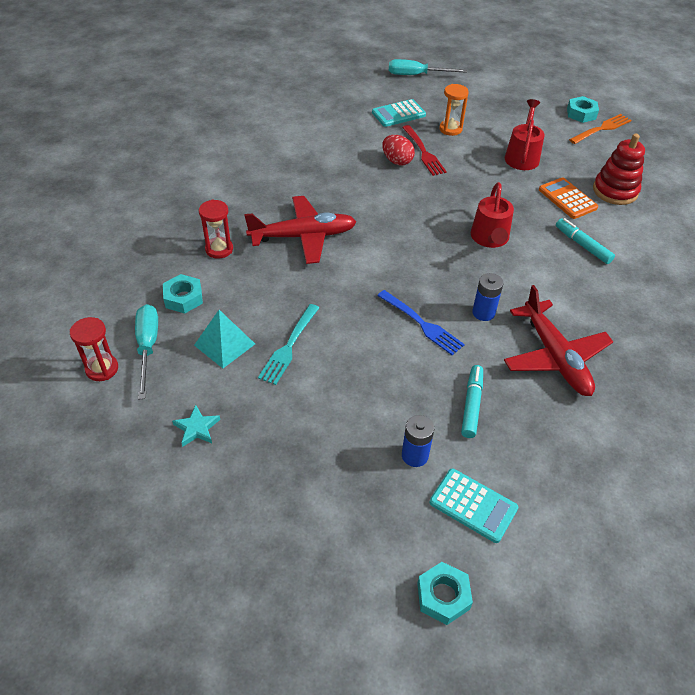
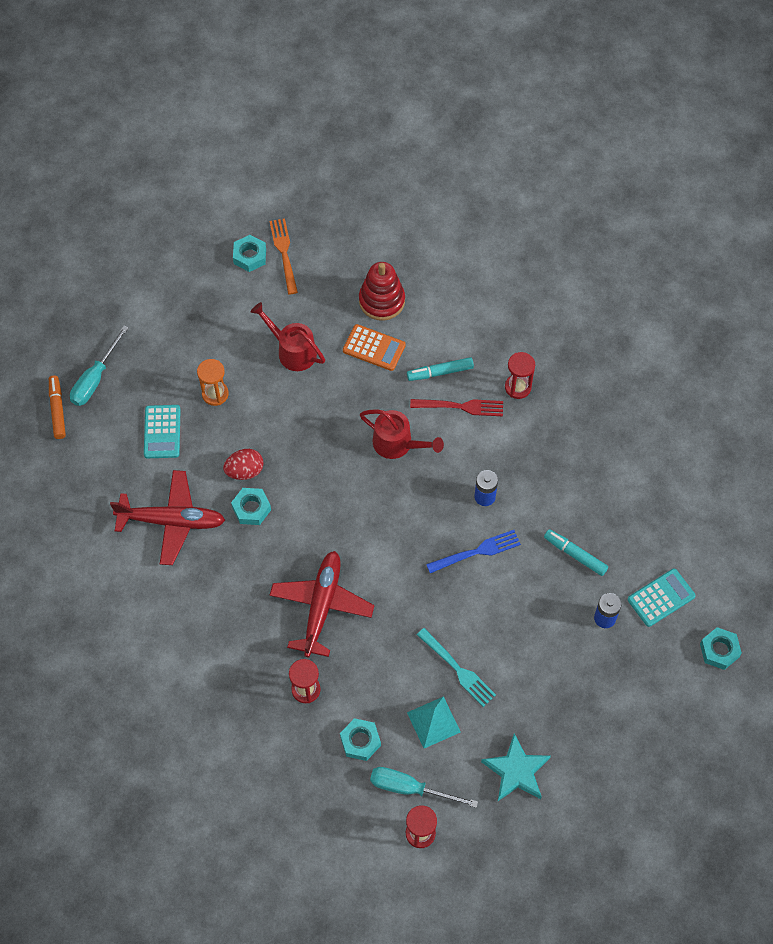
camera: 65 degrees left, 15 degrees up
turquoise star [172,405,220,447] -> turquoise star [481,733,551,801], size x1.71
red fork [402,125,447,176] -> red fork moved to [410,399,503,416]
red plane [504,285,613,396] -> red plane moved to [110,470,225,565]
orange calculator [539,177,598,219] -> orange calculator turned 150 degrees counterclockwise [343,324,406,371]
none -> orange marker [49,376,66,439]
none -> turquoise nut [231,488,271,525]
none -> red hourglass [505,352,535,399]

